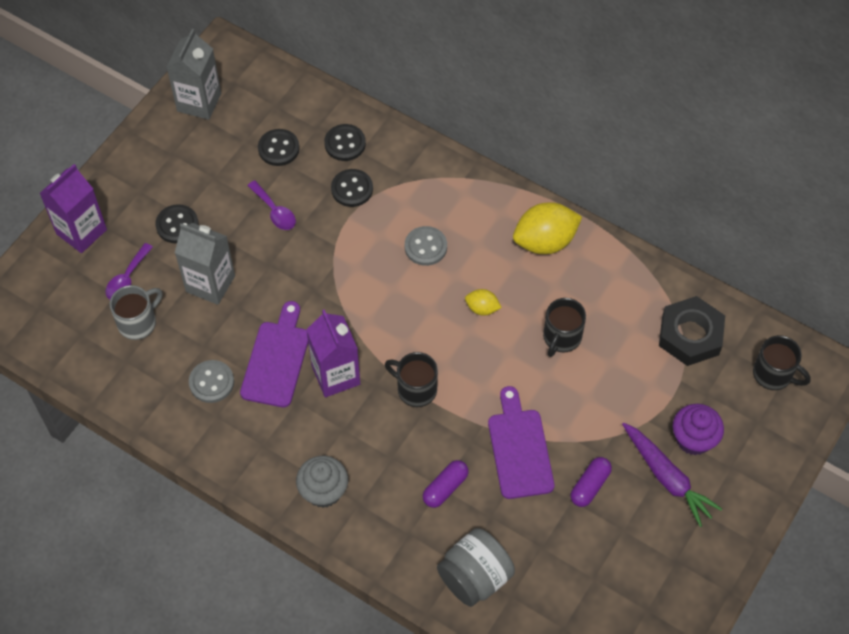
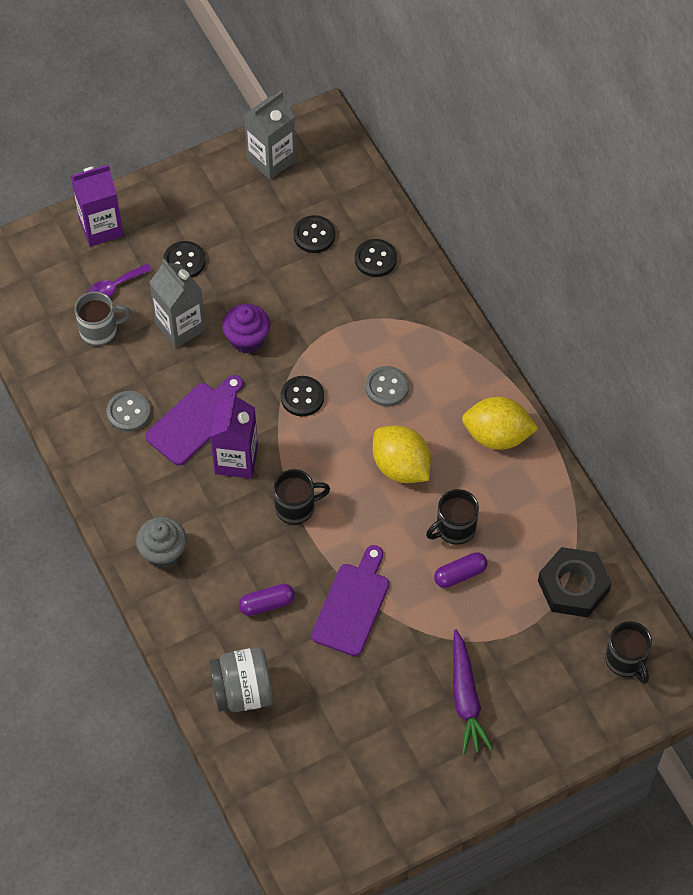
camera: 30 degrees right, 0 degrees up
purple spoon [247,180,296,230] -> none
black button [331,169,373,207] -> black button moved to [281,376,324,416]
black mug [385,352,438,407] -> black mug turned 105 degrees clockwise [273,469,330,524]
yellow lemon [465,289,502,316] -> yellow lemon [373,425,431,483], size x1.99
purple capsule [570,457,612,507] -> purple capsule moved to [434,552,487,588]
purple cupcake [673,404,724,455] -> purple cupcake moved to [222,304,270,353]

